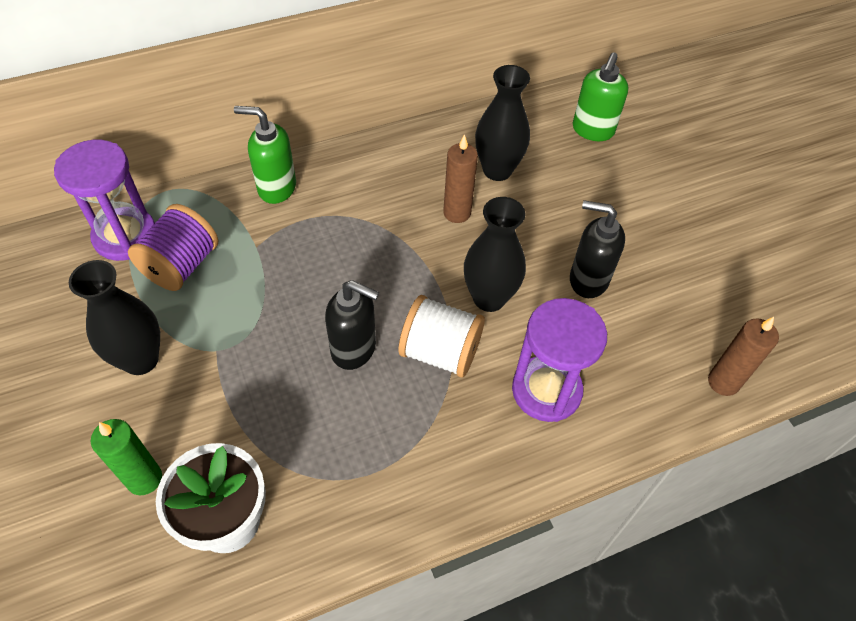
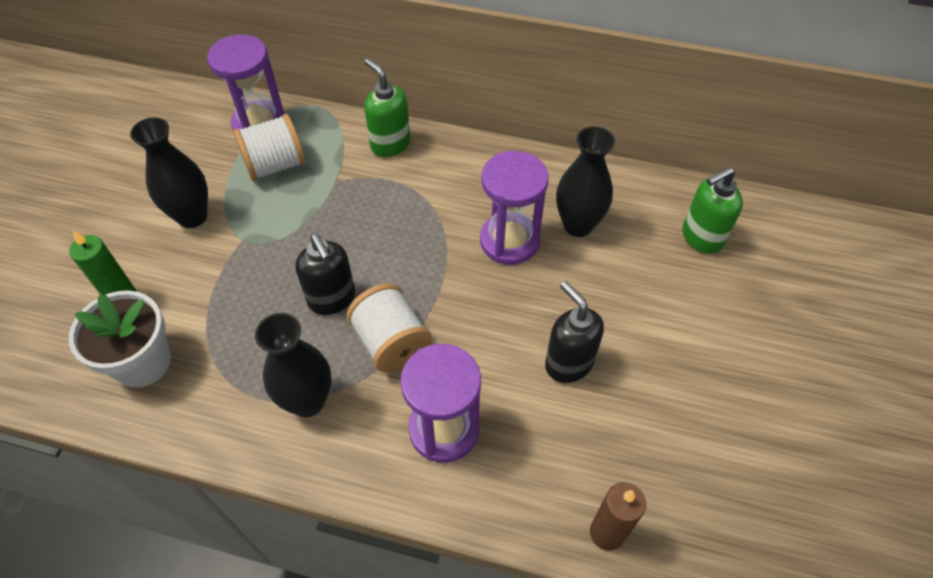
camera: 40 degrees right, 0 degrees up
purple spool [128,204,218,291] -> white spool [233,114,305,181]
brown candle [443,134,478,223] -> purple hourglass [480,151,549,265]
black vase [464,197,526,312] -> black vase moved to [255,313,332,417]

